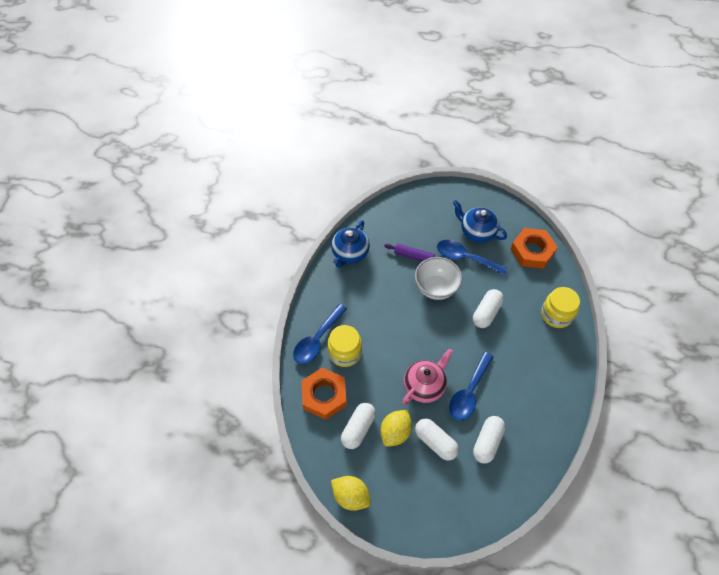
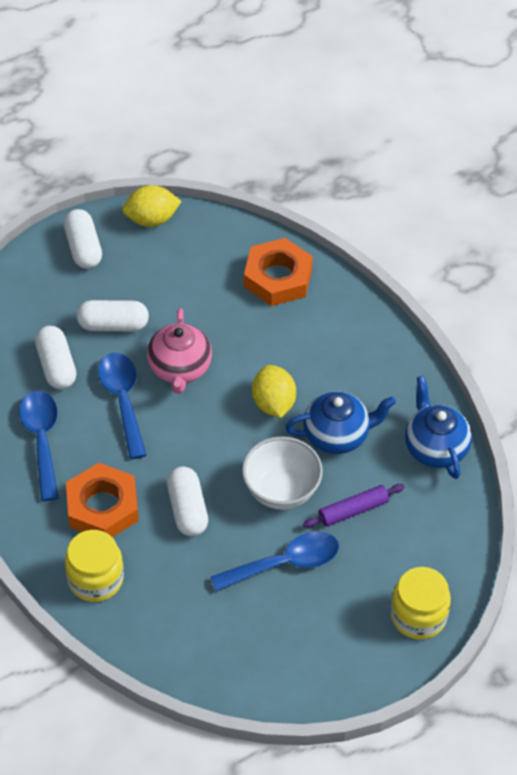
camera: 135 degrees right, 5 degrees down
blue spoon [293,304,347,364] -> blue spoon moved to [19,391,59,501]
yellow jar [328,325,362,367] -> yellow jar moved to [391,567,451,640]
white capsule [341,403,376,449] -> white capsule moved to [64,209,102,269]
yellow lemon [380,410,412,447] -> yellow lemon moved to [252,365,296,418]
blue teapot [453,200,507,243] -> blue teapot moved to [285,391,396,454]
orange nut [511,228,558,269] -> orange nut moved to [66,463,139,537]

